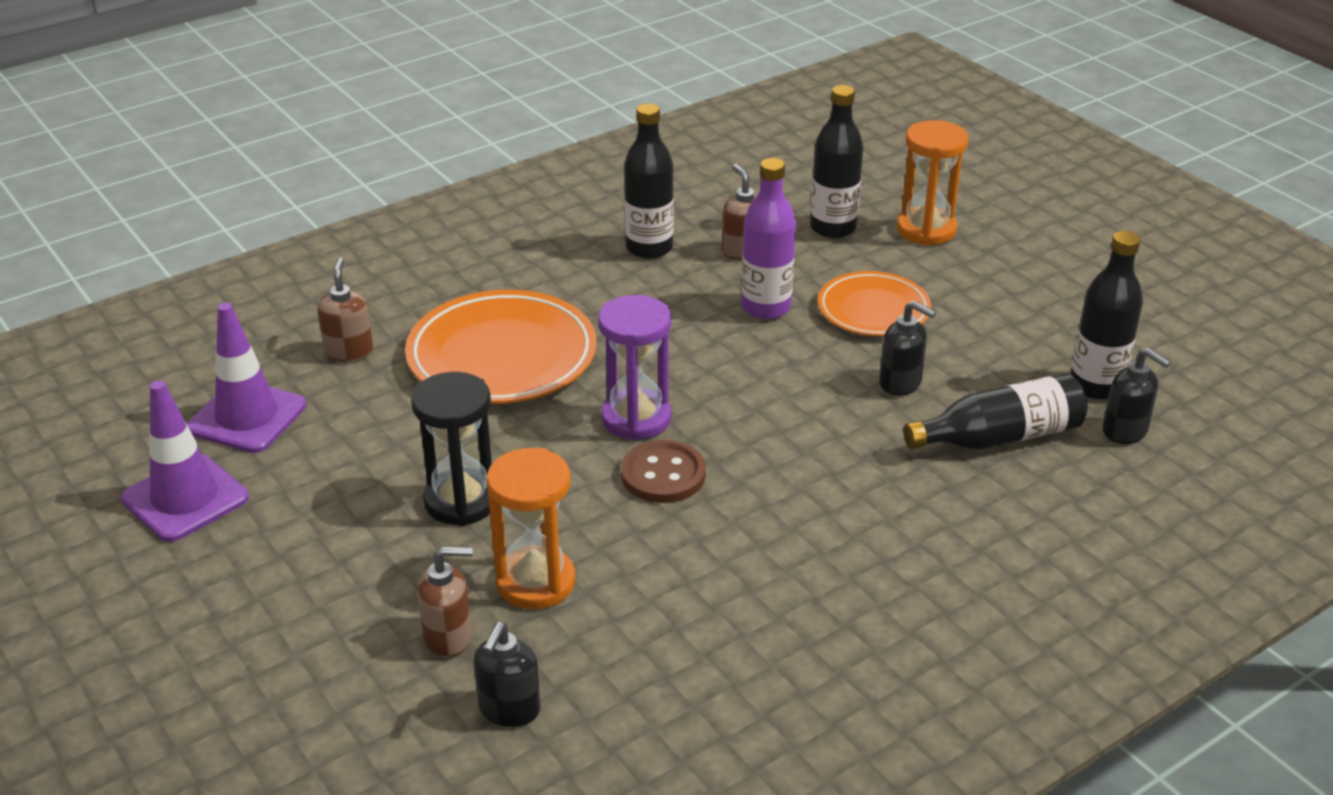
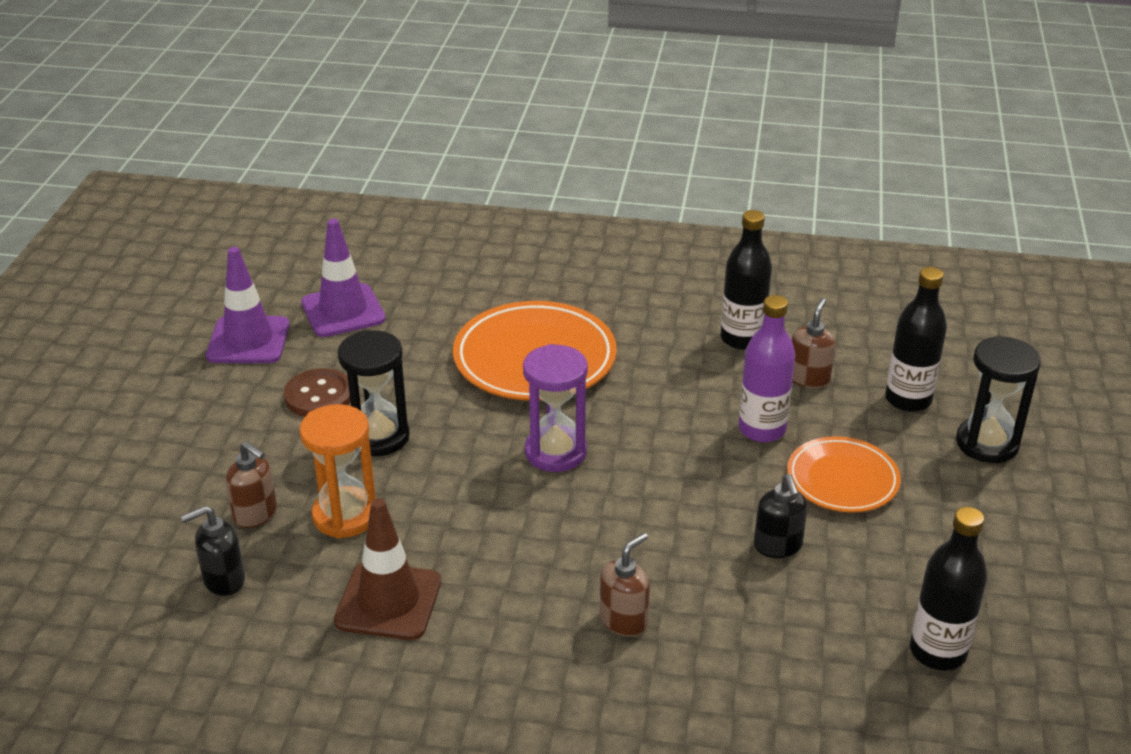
camera: 45 degrees right, 0 degrees up
brown soap dispenser [317,258,373,362] -> brown soap dispenser moved to [600,532,650,637]
brown button [621,440,706,503] -> brown button moved to [284,368,350,417]
orange hourglass [897,120,969,246] -> black hourglass [956,336,1041,463]
black bottle [903,373,1087,449] -> none
black soap dispenser [1102,347,1171,444] -> none
none -> brown traffic cone [334,498,441,640]

